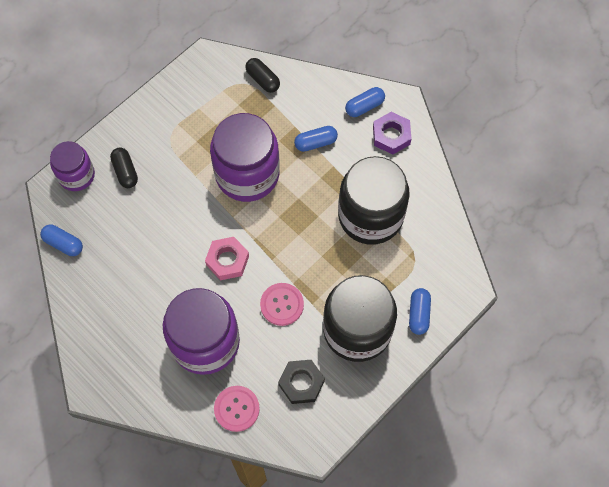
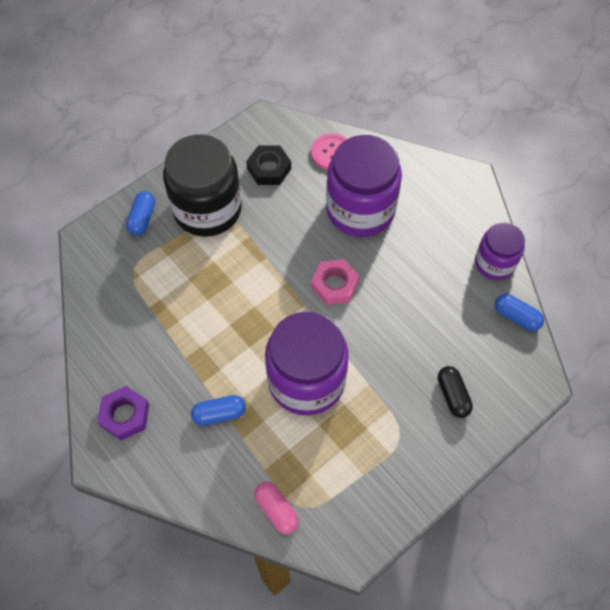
camera: 175 degrees left, 5 degrees down
purple jar [50,141,95,191] -> purple jar moved to [475,223,525,280]
black capsule [245,58,280,93] -> pink capsule [254,481,299,534]
pink button [260,283,304,326] -> none
black jar [338,156,410,245] -> none
blue capsule [345,87,385,117] -> none

